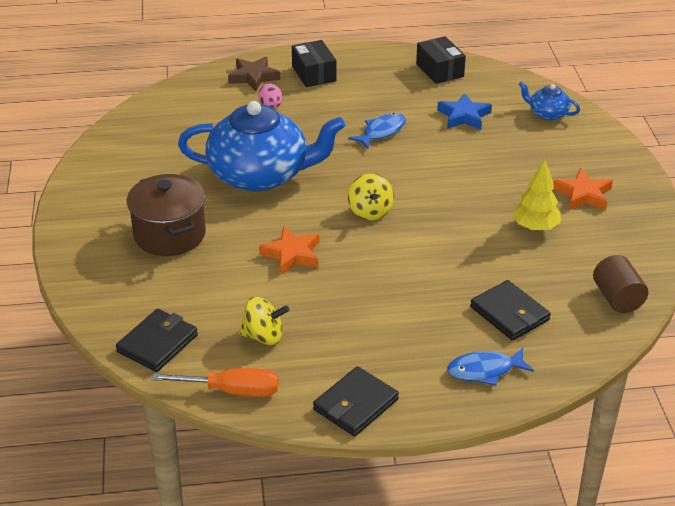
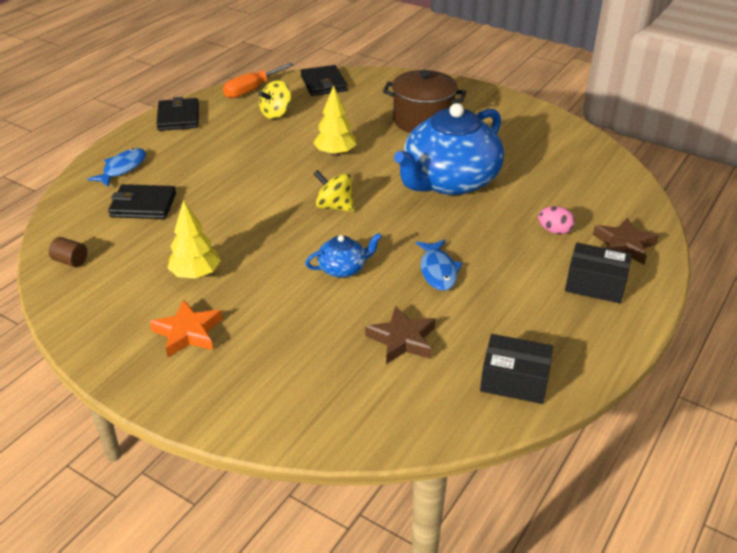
camera: 130 degrees right, 0 degrees up
orange star [259,226,319,275] -> yellow tree [313,85,356,157]
blue star [437,93,492,130] -> brown star [365,306,435,364]
blue teapot [519,81,580,120] -> blue teapot moved to [305,233,382,278]
brown cylinder [593,255,648,313] -> brown cylinder [49,237,87,267], size x0.63

